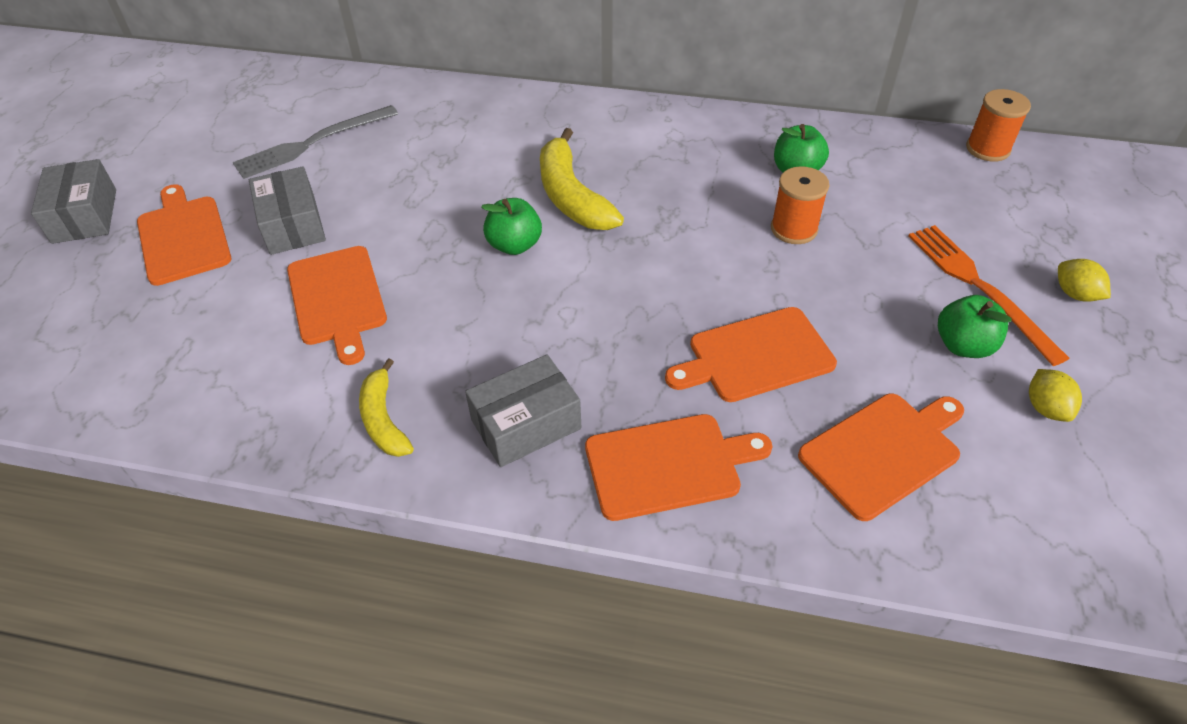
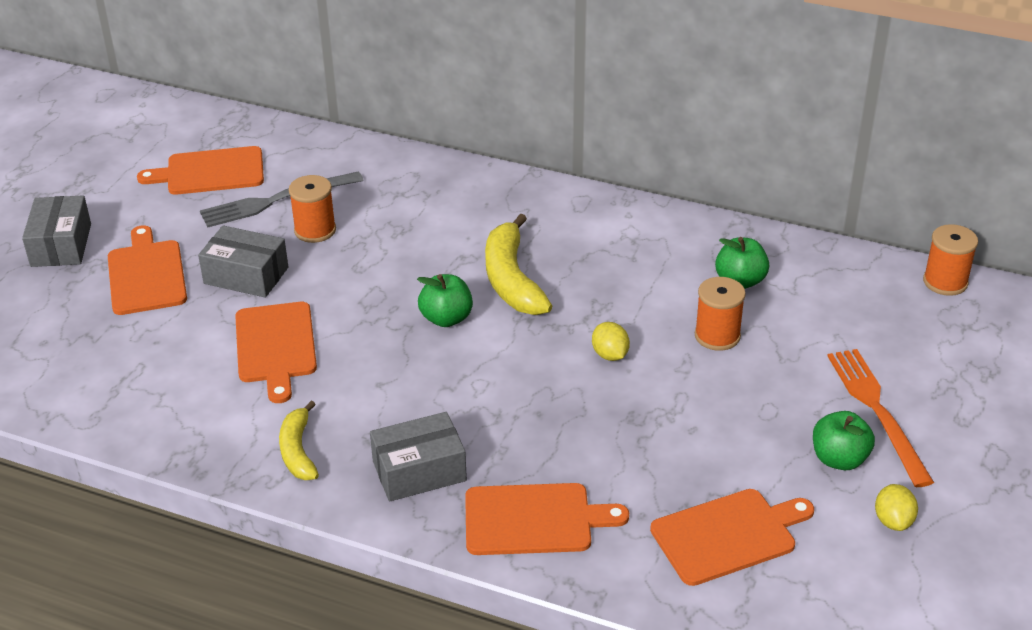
camera: 10 degrees right, 10 degrees down
grey box [249,166,326,255] -> grey box turned 60 degrees counterclockwise [198,225,288,298]
orange cutting board [665,307,837,402] -> orange cutting board moved to [137,146,264,195]
yellow lemon [1058,259,1111,302] -> yellow lemon moved to [592,322,630,361]
none -> orange spool [289,175,336,243]

